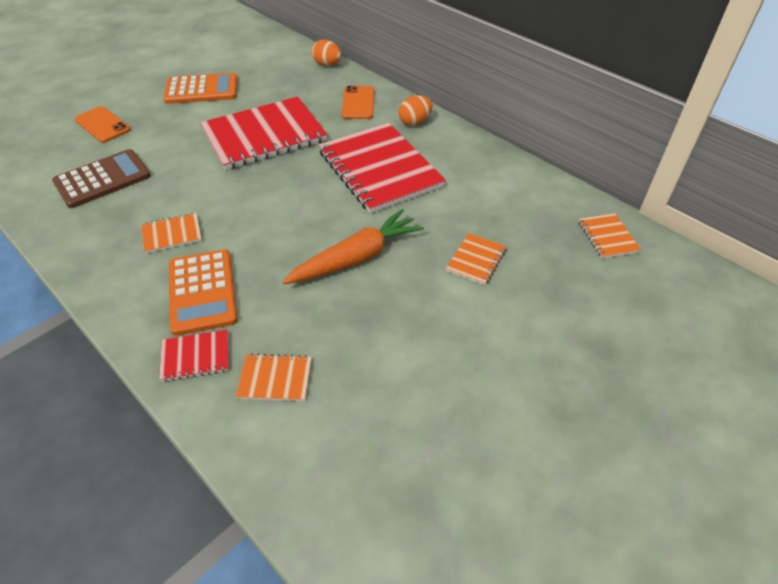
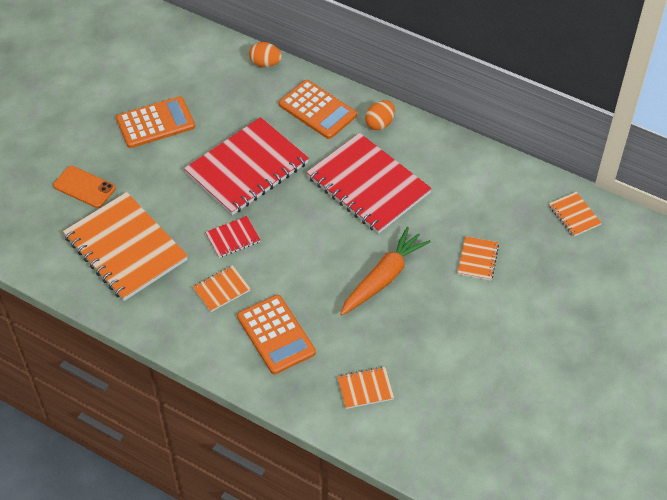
camera: 15 degrees left, 5 degrees up
brown calculator [52,149,151,208] -> orange notebook [63,192,188,301]
red notebook [159,330,229,382] -> red notebook moved to [205,216,260,258]
orange phone [341,86,374,119] -> orange calculator [279,80,357,139]

